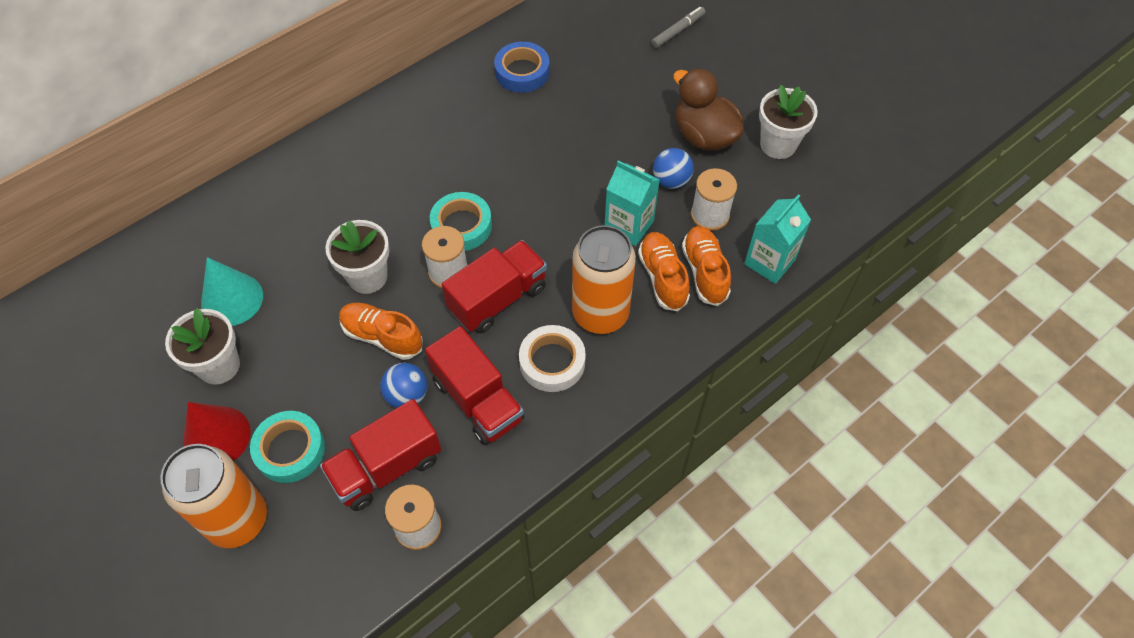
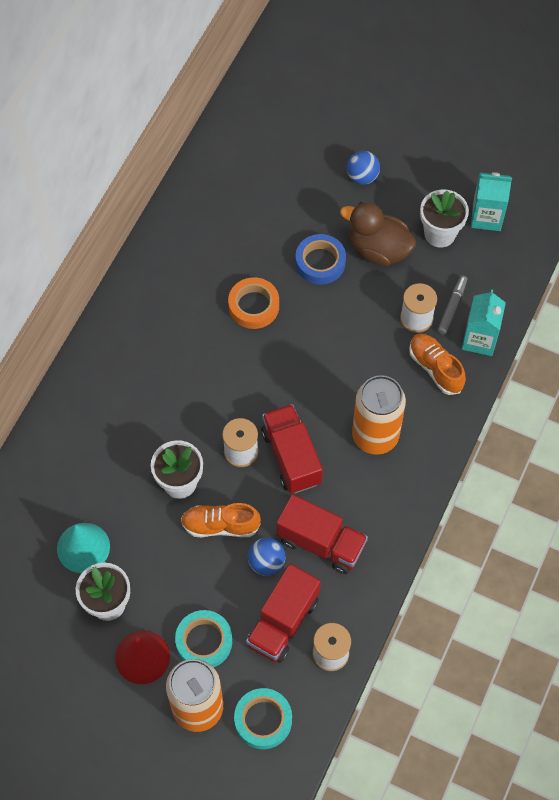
camera: 25 degrees left, 5 degrees up
turquoise tape [430,192,492,251] -> turquoise tape moved to [234,688,292,749]
red truck [442,240,547,333] -> red truck turned 45 degrees counterclockwise [261,404,323,493]
blue tape [494,42,550,93] -> blue tape moved to [295,234,346,285]
white tape [519,325,586,392] -> none
turquoise carton [605,160,660,246] -> turquoise carton moved to [471,172,512,231]
orange shoe [638,232,690,311] -> none
grey marker [651,7,706,48] -> grey marker moved to [437,275,467,334]
blue ball [653,148,694,189] -> blue ball moved to [347,151,380,184]
none -> orange tape [228,277,279,329]

